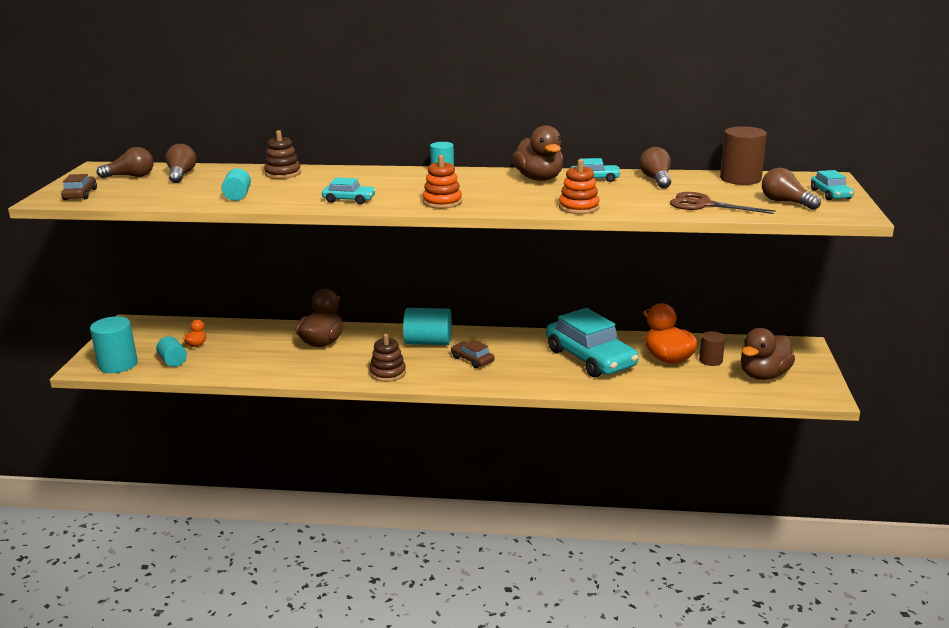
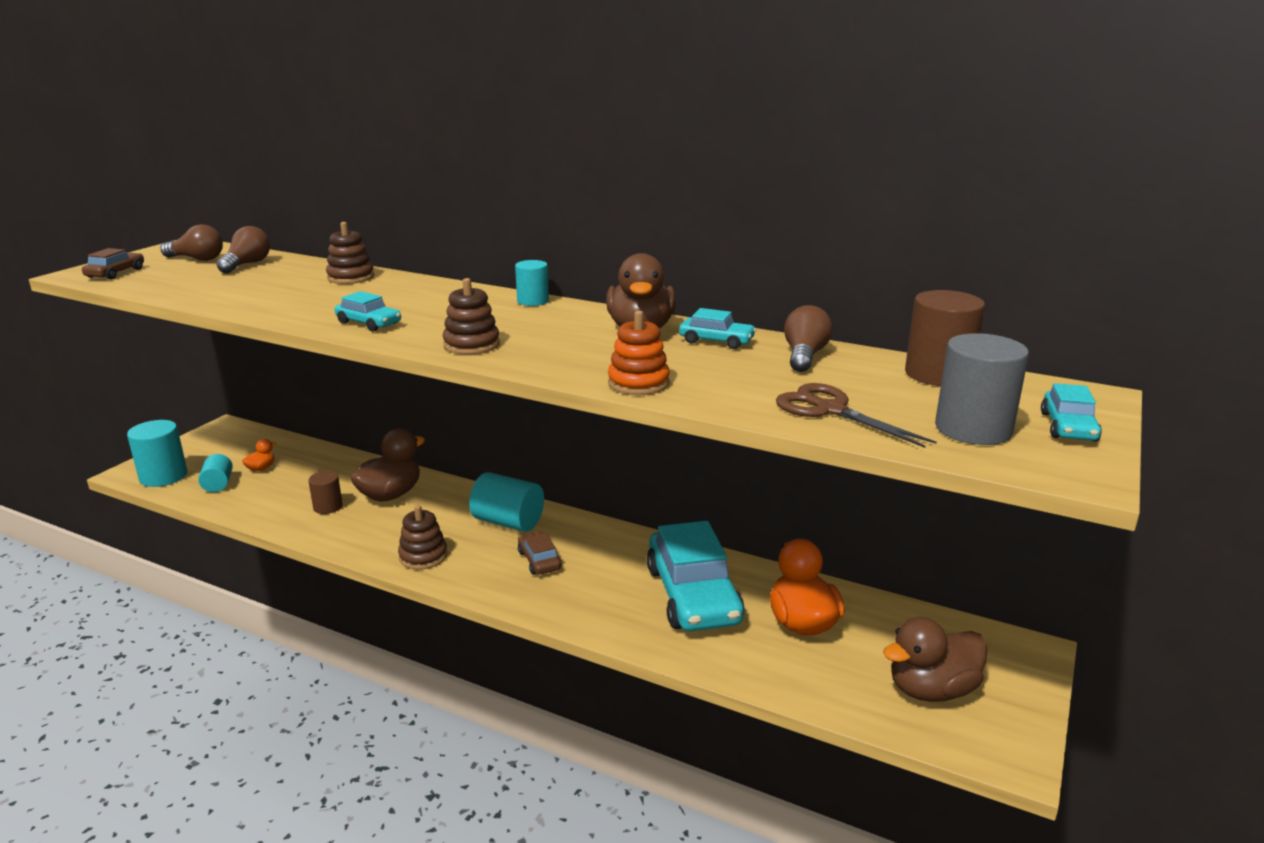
camera: 20 degrees right, 0 degrees up
turquoise cylinder [222,168,251,201] -> none
orange stacking toy [422,155,462,209] -> brown stacking toy [443,278,500,355]
brown cylinder [699,331,725,366] -> brown cylinder moved to [308,471,343,514]
brown light bulb [762,168,821,210] -> grey cylinder [935,333,1029,445]

